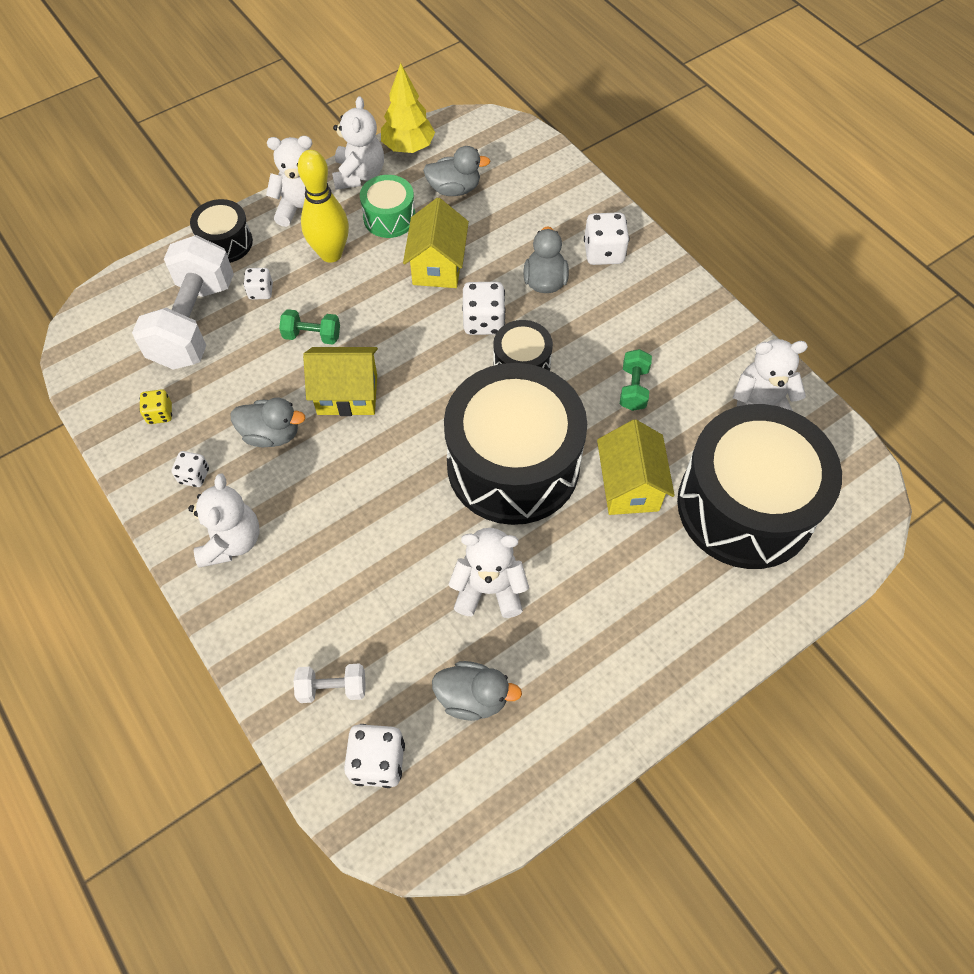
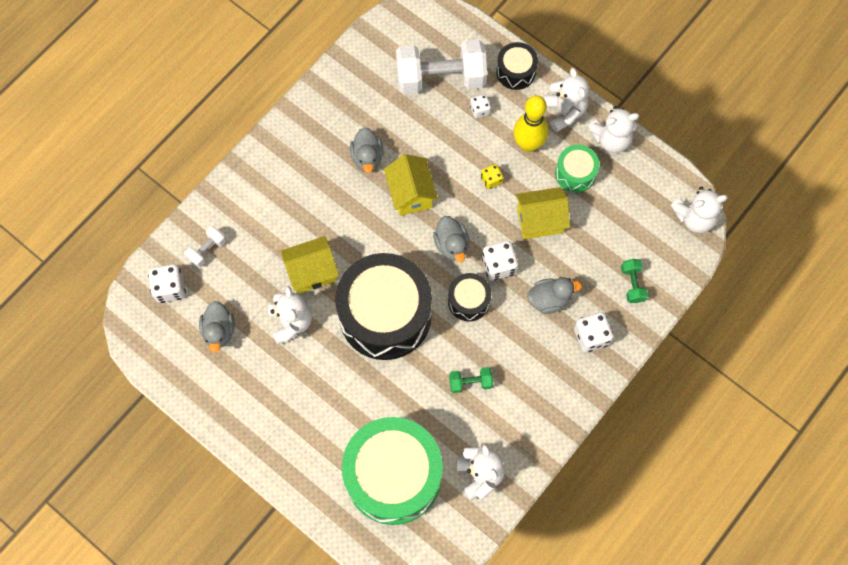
camera: 75 degrees right, 10 degrees up
yellow dice [139,389,172,424] -> yellow dice moved to [481,164,503,189]
white dice [171,451,209,487] -> none
white teddy bear [188,473,259,568] -> white teddy bear moved to [671,187,728,233]
green dumbbell [279,309,340,345] -> green dumbbell moved to [621,259,648,303]
white dumbbell [294,663,366,703] -> white dumbbell turned 60 degrees clockwise [185,226,226,268]
yellow tree [381,63,435,153] -> none
grey duck [423,146,490,196] -> grey duck moved to [433,216,469,262]
yellow house [597,419,675,515] -> yellow house moved to [280,236,339,294]
black drum [677,404,842,569] -> green drum [342,417,443,525]

